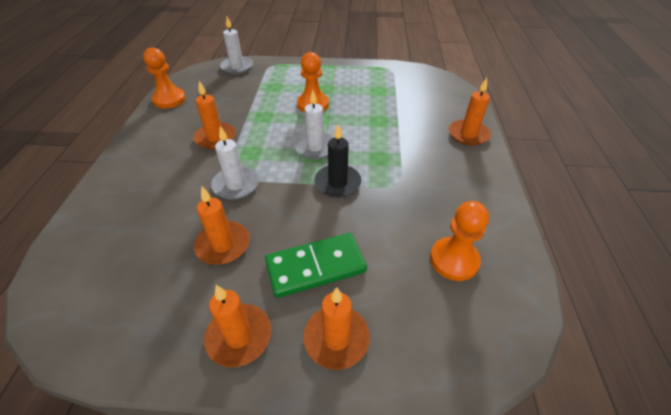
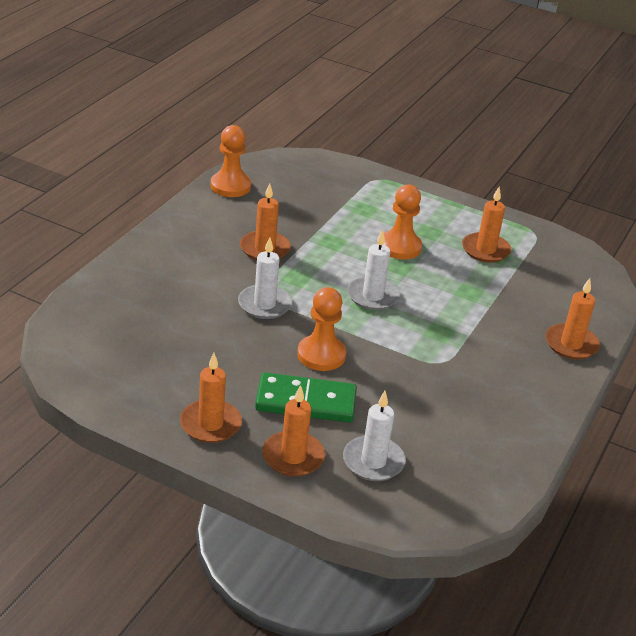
camera: 20 degrees right, 10 degrees down
orange candle [194,187,250,265] -> orange candle moved to [462,187,511,263]
white candle [220,17,253,74] -> white candle moved to [343,391,406,481]
black candle [315,124,361,197] -> none
orange pawn [430,201,489,281] -> orange pawn moved to [297,287,346,371]

